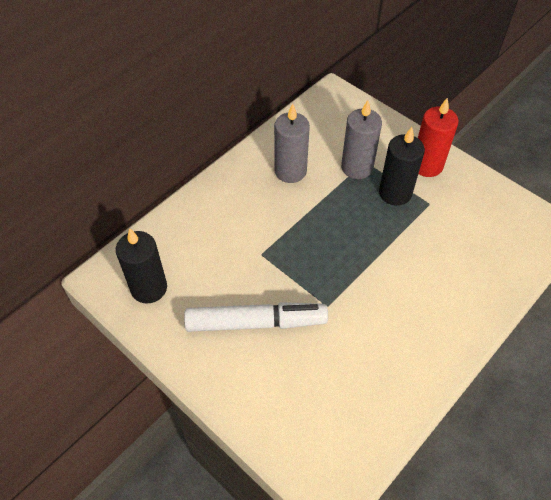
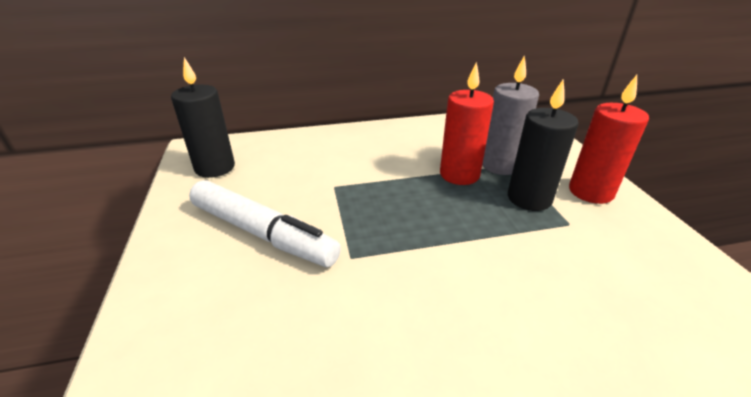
camera: 35 degrees right, 20 degrees down
grey candle [274,104,310,183] -> none
none -> red candle [440,61,494,185]

